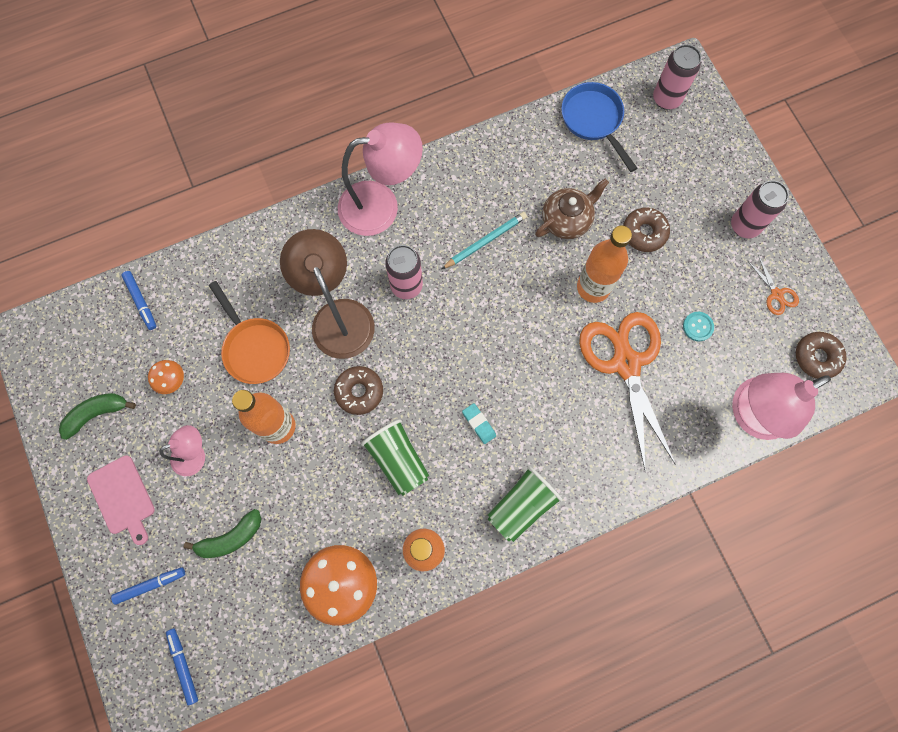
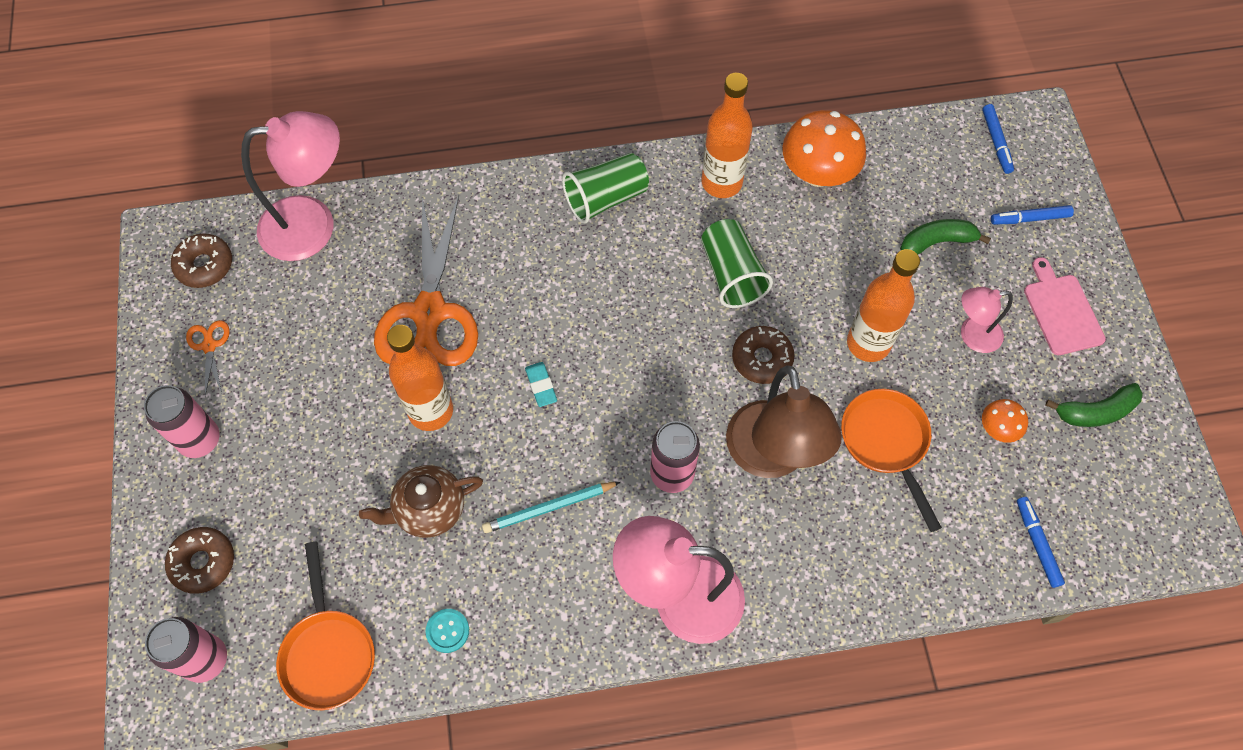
camera: 165 degrees left, 10 degrees down
turquoise eraser [462,403,496,444] -> turquoise eraser moved to [525,362,557,407]
blue pan [561,82,637,172] -> orange pan [276,542,375,710]
brown donut [623,208,670,252] -> brown donut moved to [165,527,234,594]
turquoise button [683,312,714,341] -> turquoise button moved to [425,609,469,653]

